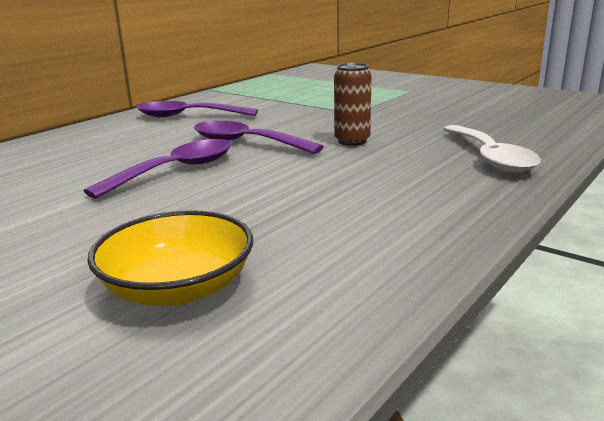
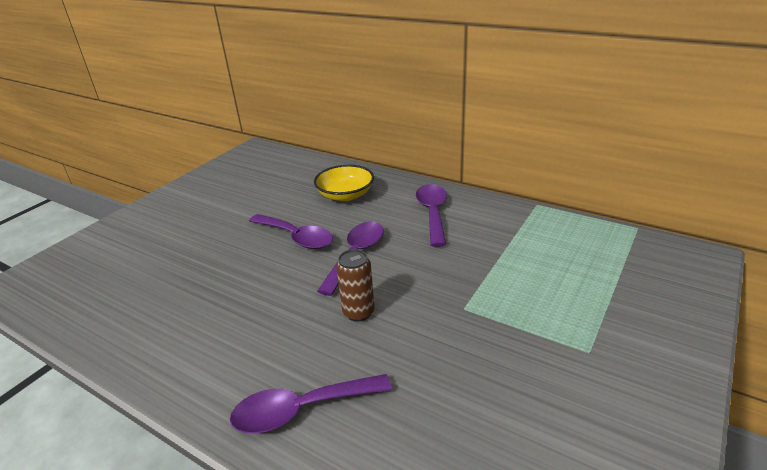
camera: 85 degrees right, 10 degrees up
yellow bowl [87,210,253,306] -> yellow bowl moved to [314,165,374,201]
white spoon [443,125,541,172] -> purple spoon [230,374,392,433]

